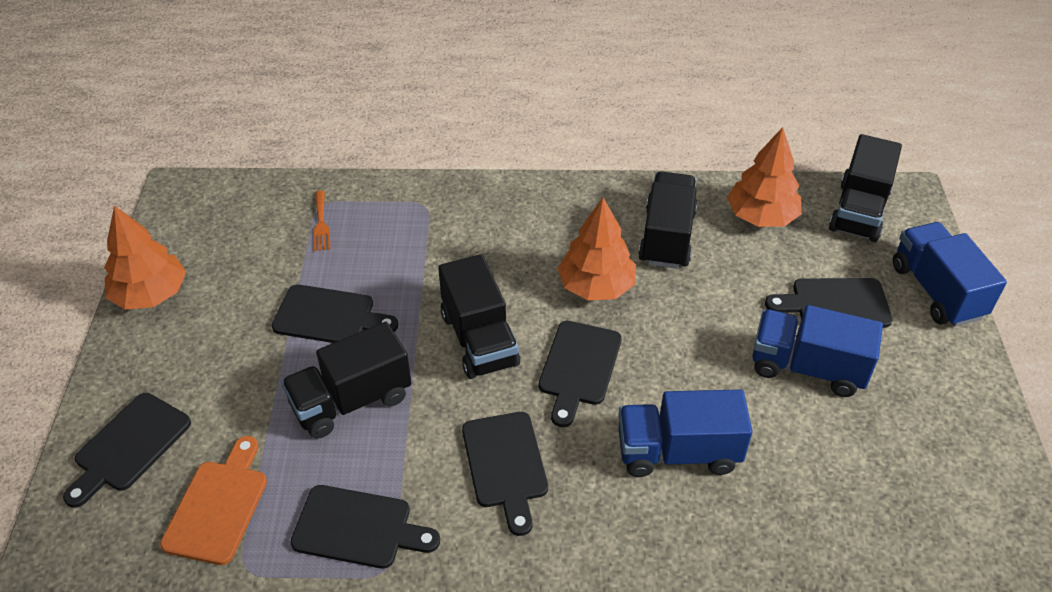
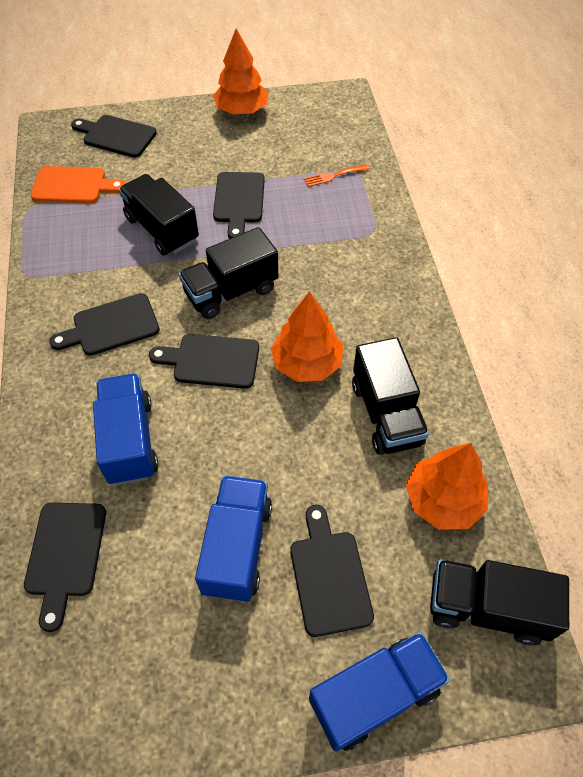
camera: 80 degrees right, 10 degrees up
black cutting board [290,485,440,569] -> black cutting board moved to [24,502,106,632]
black truck [638,172,697,269] -> black truck turned 75 degrees clockwise [352,337,429,455]

